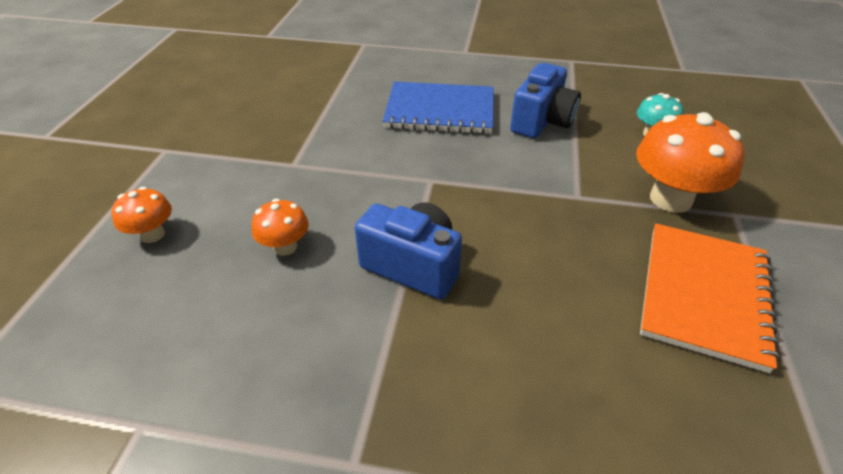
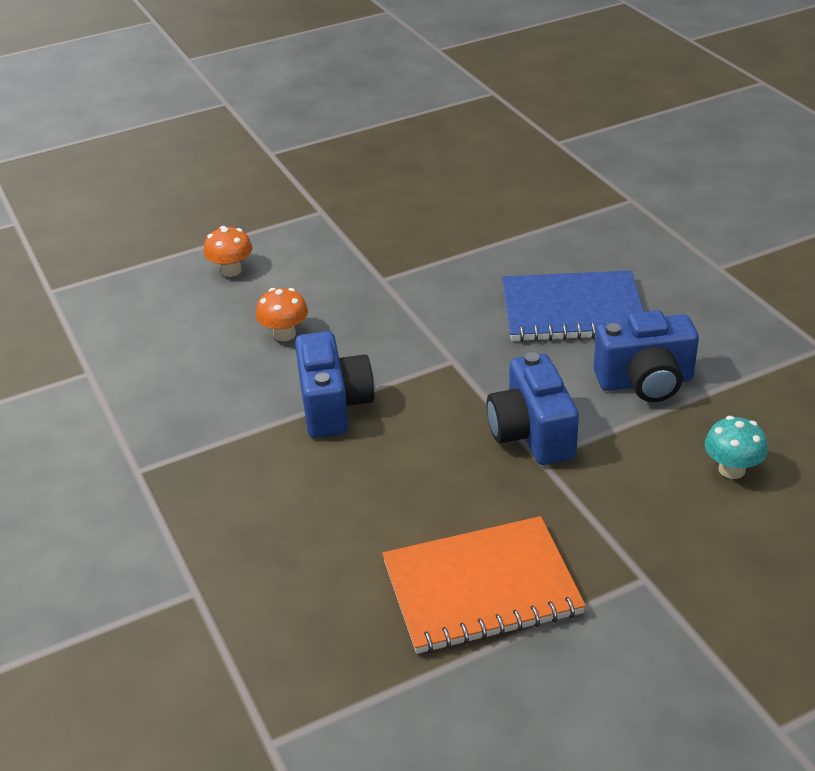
camera: 55 degrees right, 5 degrees down
blue notebook [383,82,494,134] -> blue notebook turned 60 degrees counterclockwise [502,270,644,342]
orange mushroom [636,112,744,213] -> none
none -> blue camera [487,352,579,465]

